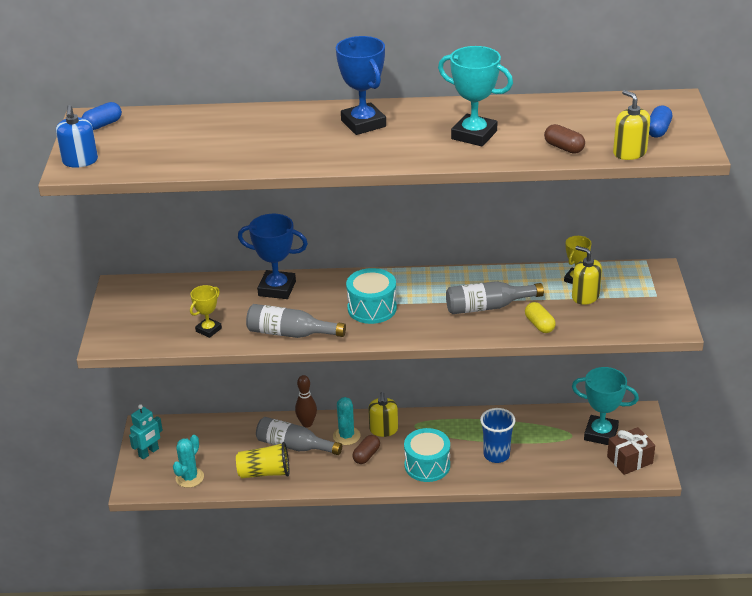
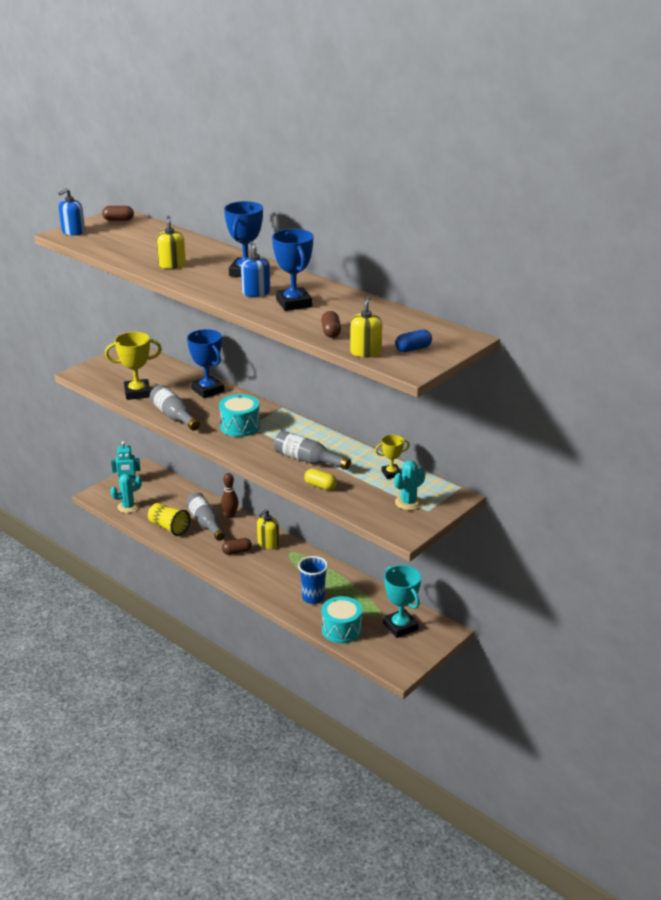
camera: 40 degrees right, 5 degrees down
blue capsule [82,102,122,130] -> brown capsule [102,206,134,221]
yellow trophy [190,285,222,338] -> yellow trophy [105,332,162,400], size x1.71
turquoise cactus [333,397,360,445] -> turquoise cactus moved to [394,460,425,510]
turquoise drum [404,428,450,482] -> turquoise drum moved to [322,596,362,643]
turquoise trophy [438,46,513,146] -> blue trophy [272,229,313,311]
yellow capsule [525,302,556,333] -> yellow capsule turned 75 degrees counterclockwise [304,469,337,490]
yellow soap dispenser [572,246,602,305] -> yellow soap dispenser moved to [156,216,186,269]
brown gift [607,427,655,475] -> none
none -> blue soap dispenser [241,241,270,297]

